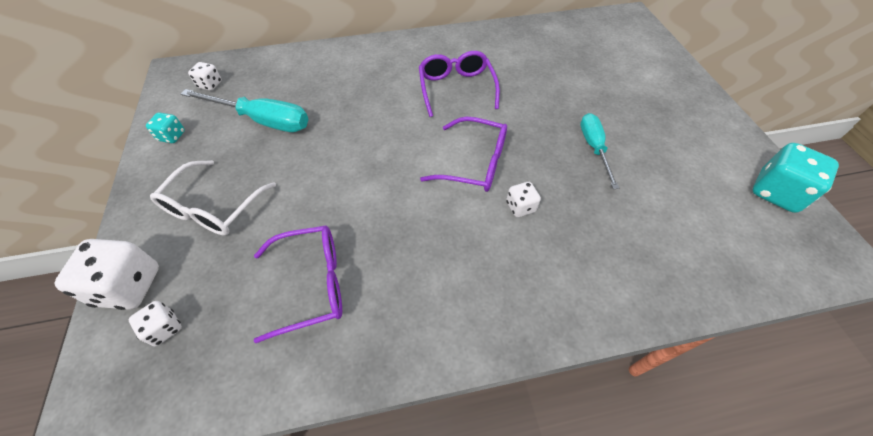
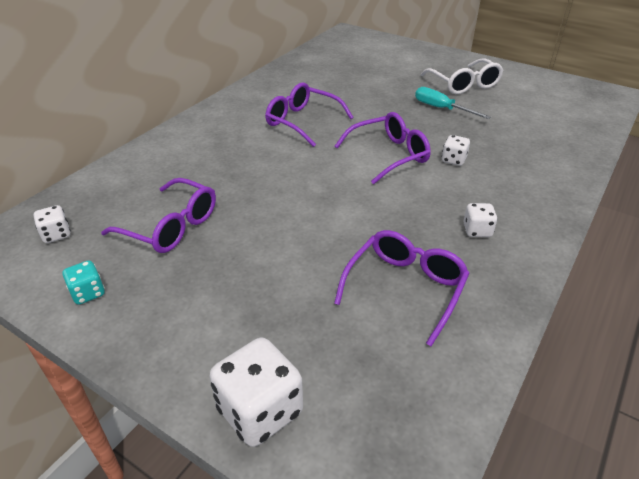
camera: 45 degrees left, 15 degrees down
white dice [129,301,182,346] -> white dice moved to [464,203,498,237]
white glasses [150,160,276,236] -> white glasses moved to [421,58,504,94]
turquoise screwdriver [181,89,308,132] -> purple glasses [101,178,216,253]
turquoise dice [753,143,839,213] -> none

